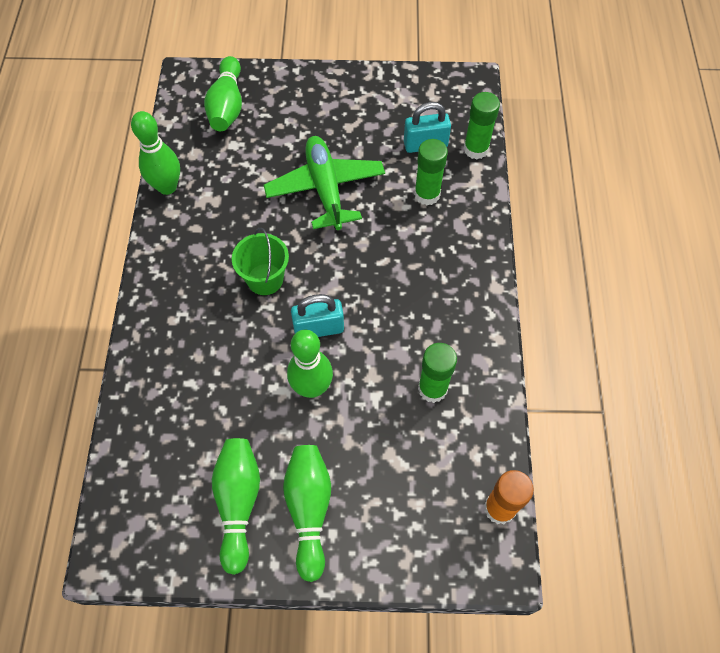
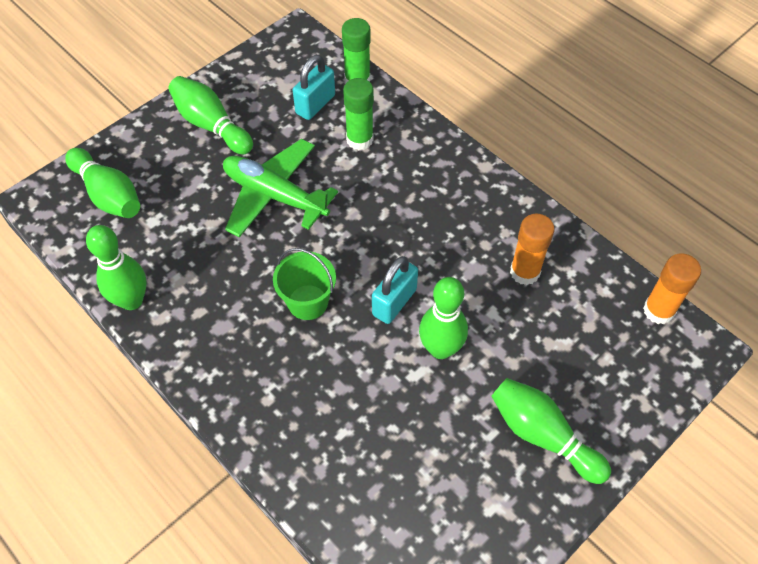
camera: 45 degrees left, 5 degrees down
green bowling pin [212,438,260,575] -> green bowling pin moved to [168,76,253,154]
green glue stick [418,343,457,403] -> orange glue stick [510,214,554,285]

